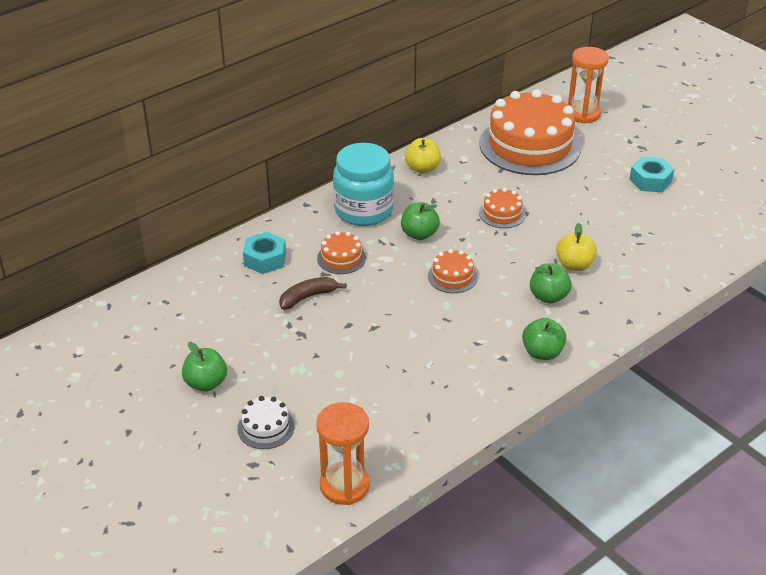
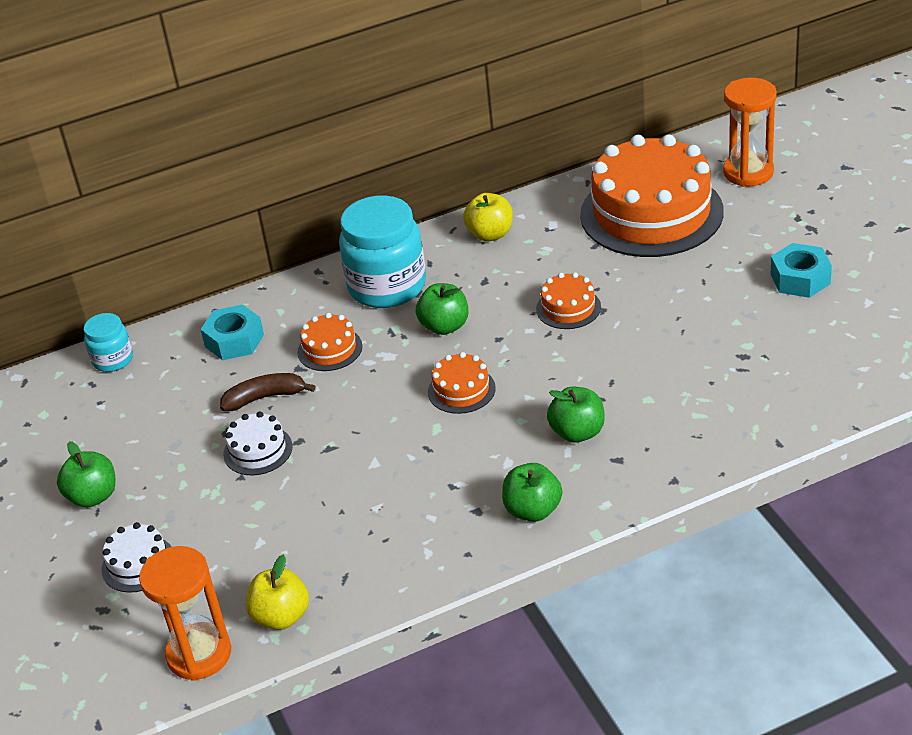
camera: 20 degrees right, 0 degrees up
yellow apple [556,223,597,271] -> yellow apple moved to [246,555,309,630]
none -> turquoise jar [84,313,133,372]
none -> white cake [223,412,293,475]

